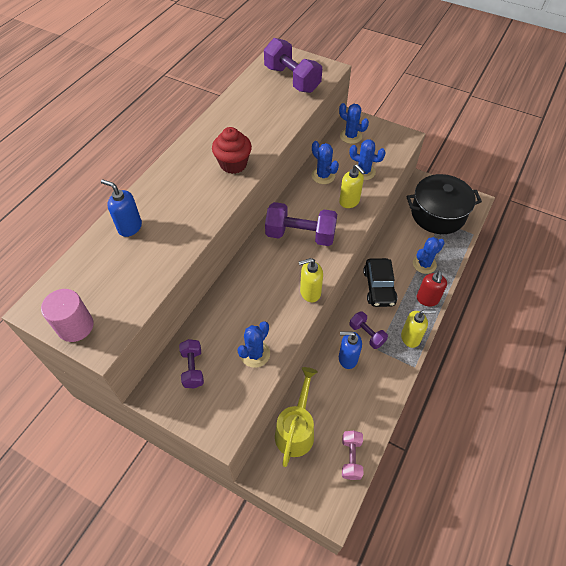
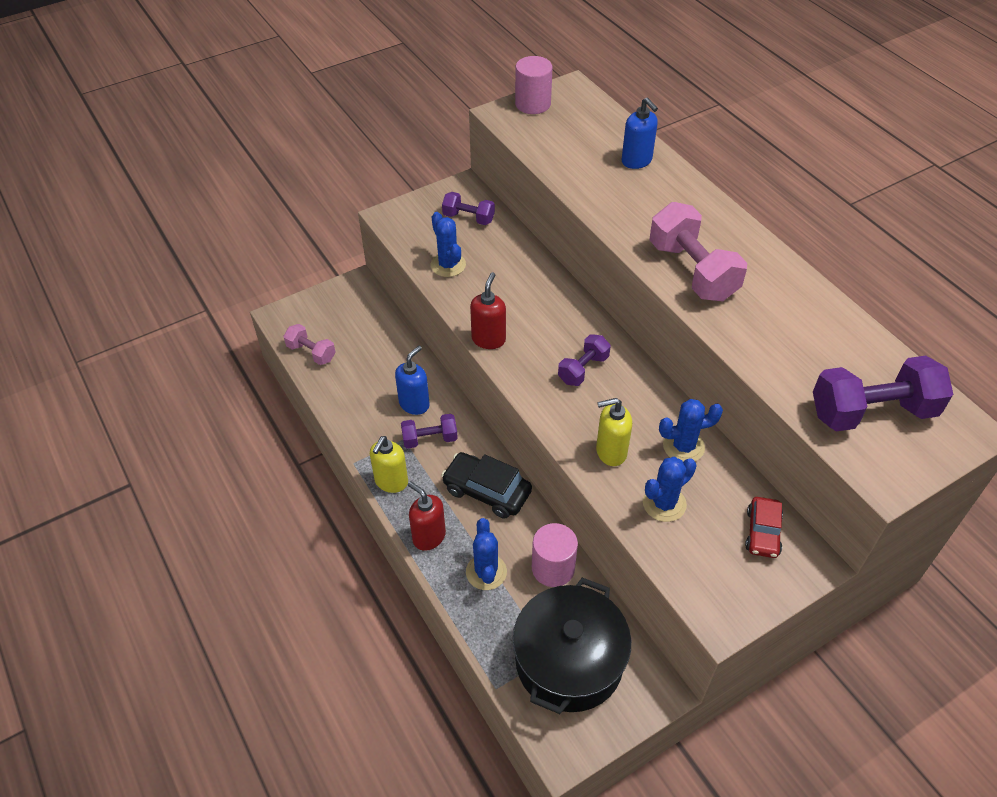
camera: 120 degrees right, 5 degrees down
blue soap dispenser [101,179,142,237] -> blue soap dispenser turned 90 degrees clockwise [622,97,658,169]
red cupcake [212,127,252,174] -> pink dumbbell [649,202,747,301]
purple dumbbell [265,202,337,246] -> purple dumbbell [558,334,611,386], size x0.56
yellow watering can [275,367,318,467] -> none
yellow soap dispenser [299,258,323,302] -> red soap dispenser [470,272,506,349]
blue cactus [339,103,369,144] -> red car [745,497,783,558]
none -> pink cylinder [532,523,578,587]

